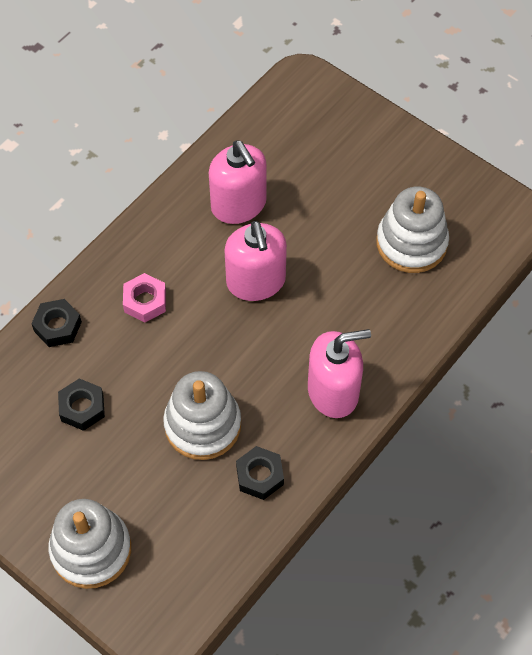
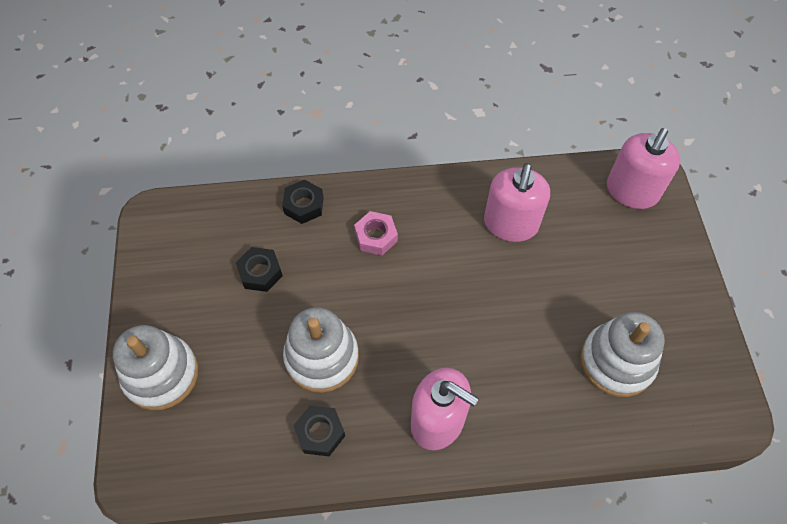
camera: 45 degrees right, 0 degrees up
pink soap dispenser [224,221,287,301] -> pink soap dispenser moved to [607,128,681,209]

